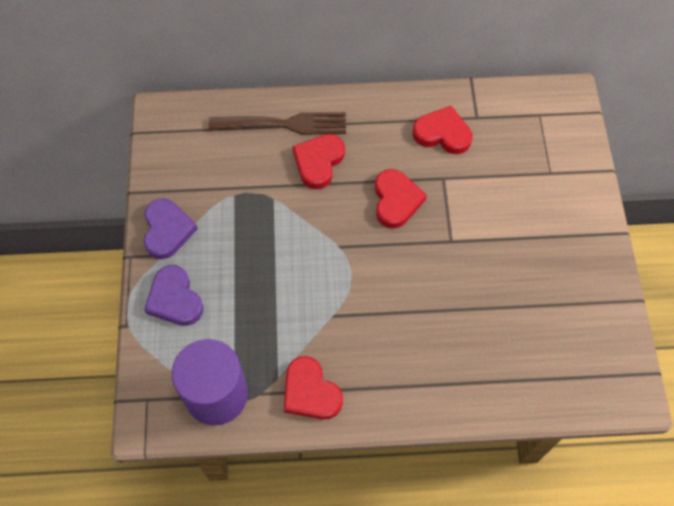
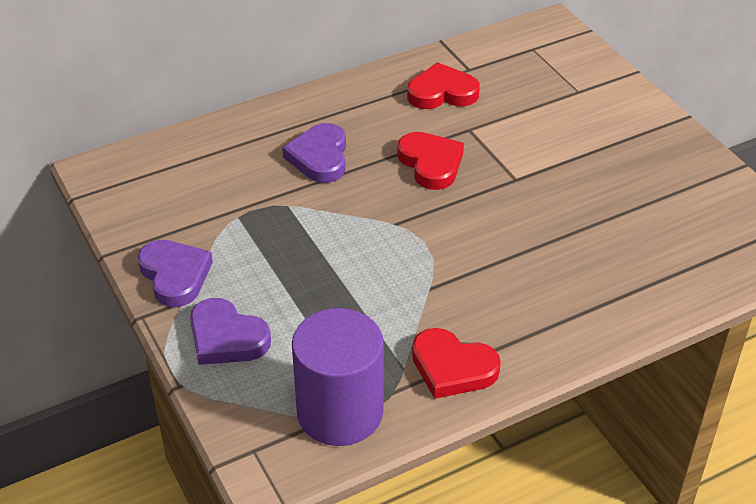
camera: 25 degrees left, 20 degrees down
brown fork [208,112,346,135] -> none
red heart [292,134,345,189] -> purple heart [282,123,346,183]

